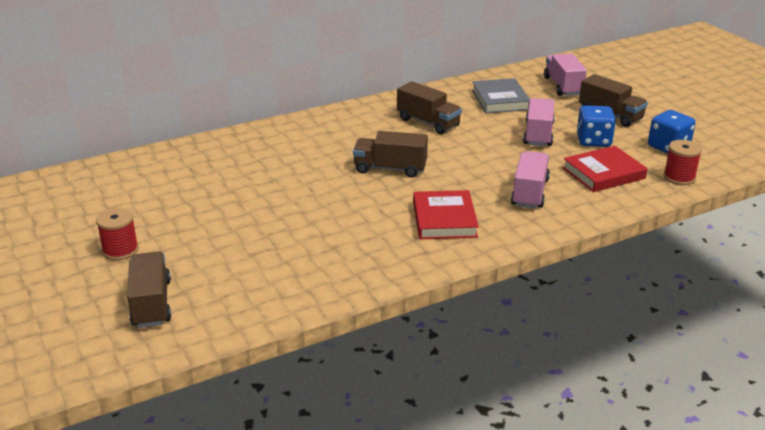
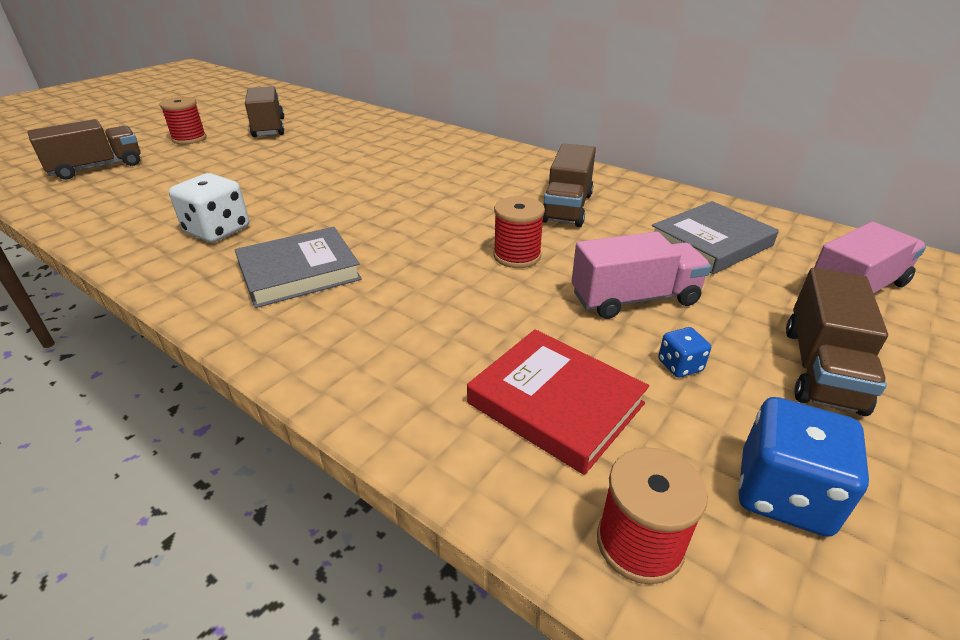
camera: 65 degrees right, 5 degrees up
brown truck [353,131,428,178] -> brown truck moved to [245,86,284,137]
red book [413,190,479,239] -> grey book [235,227,362,308]
pink truck [511,151,550,208] -> none
blue dice [577,106,616,147] -> blue dice [658,327,711,378], size x0.51
none -> white dice [169,173,249,243]
none -> red spool [493,196,545,268]

